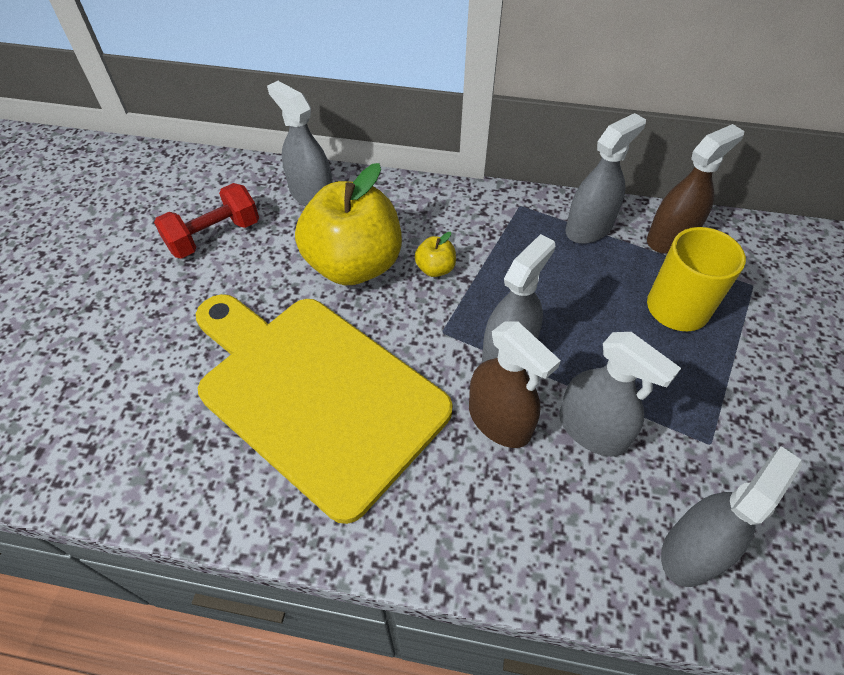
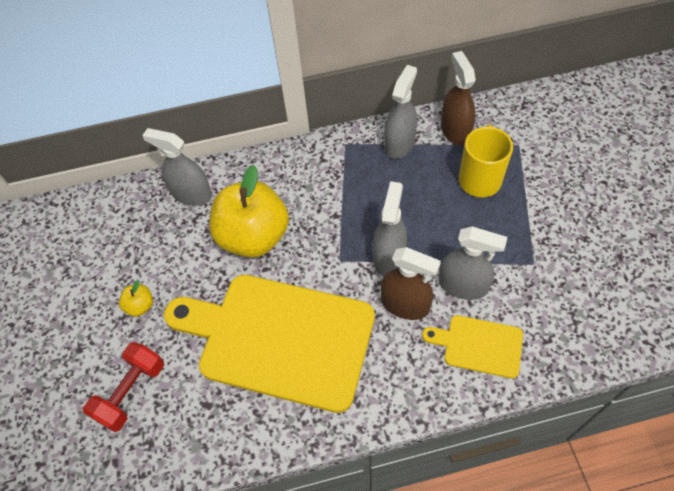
camera: 20 degrees left, 5 degrees up
red dumbbell [154,183,259,259] -> red dumbbell moved to [83,342,164,432]
yellow apple [415,232,456,277] -> yellow apple moved to [119,280,153,317]
brown spray bottle [647,124,744,254] -> brown spray bottle turned 45 degrees counterclockwise [441,51,476,145]
grey spray bottle [661,446,802,587] -> none
none -> yellow cutting board [422,315,523,379]

